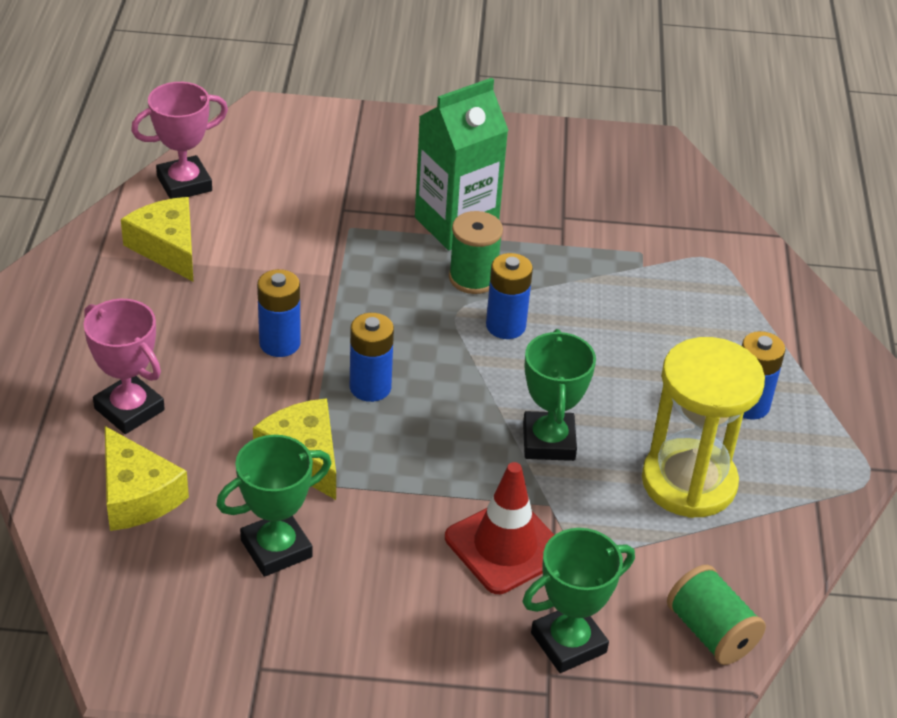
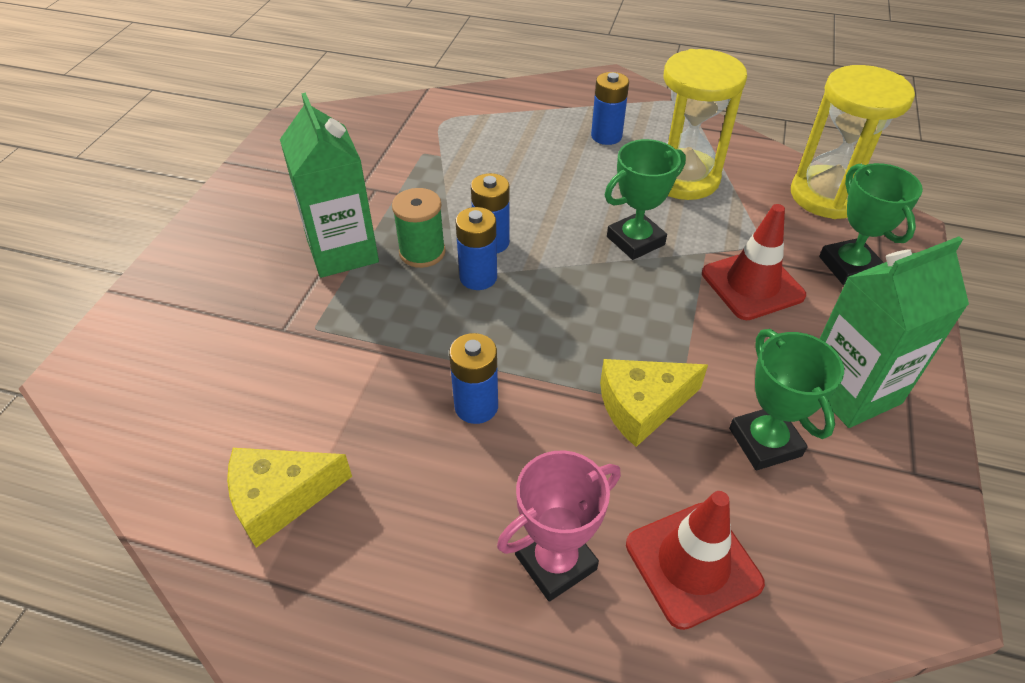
camera: 75 degrees left, 5 degrees up
yellow cheese [105,426,189,531] -> red traffic cone [626,491,765,630]
pink trophy [131,82,228,199] -> none
blue battery [350,313,394,402] -> blue battery moved to [456,207,497,290]
green trophy [523,329,596,461] -> green trophy turned 45 degrees counterclockwise [605,139,686,260]
green spool [667,565,766,665] -> yellow hourglass [791,65,915,219]
none -> green carton [820,236,969,428]

